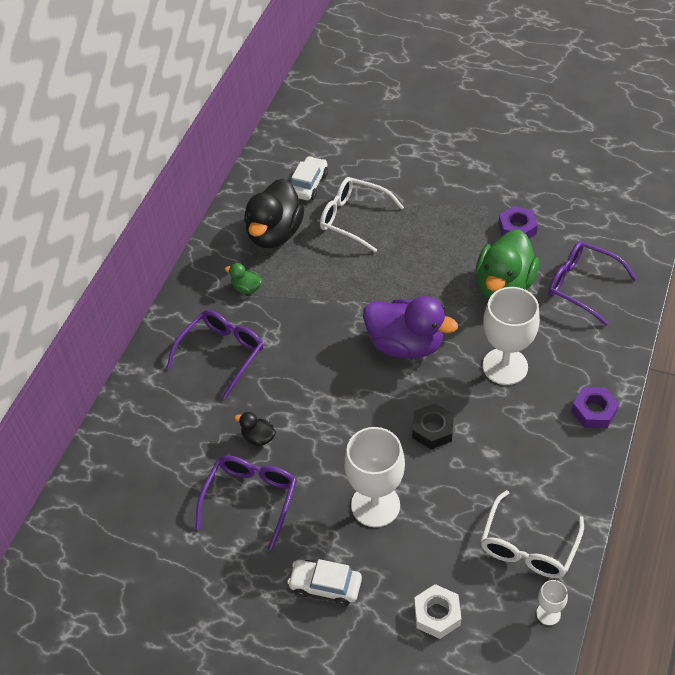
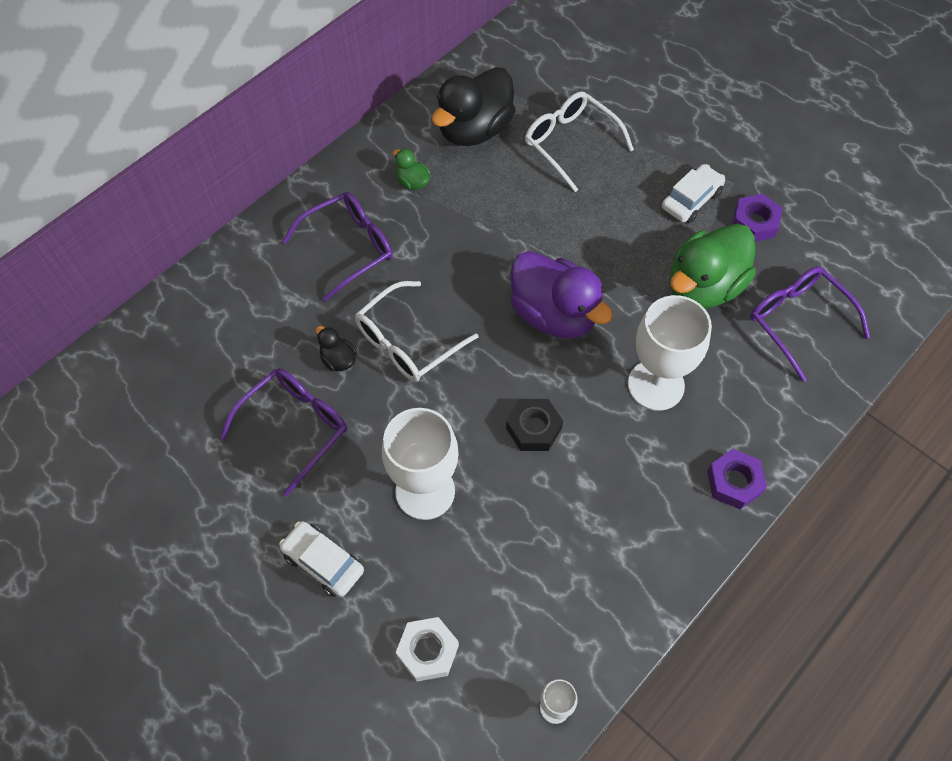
camera: 20 degrees right, 10 degrees up
white car [291,156,328,200] -> white car moved to [662,164,725,223]
white glasses [480,490,584,578] -> white glasses moved to [355,281,478,382]

